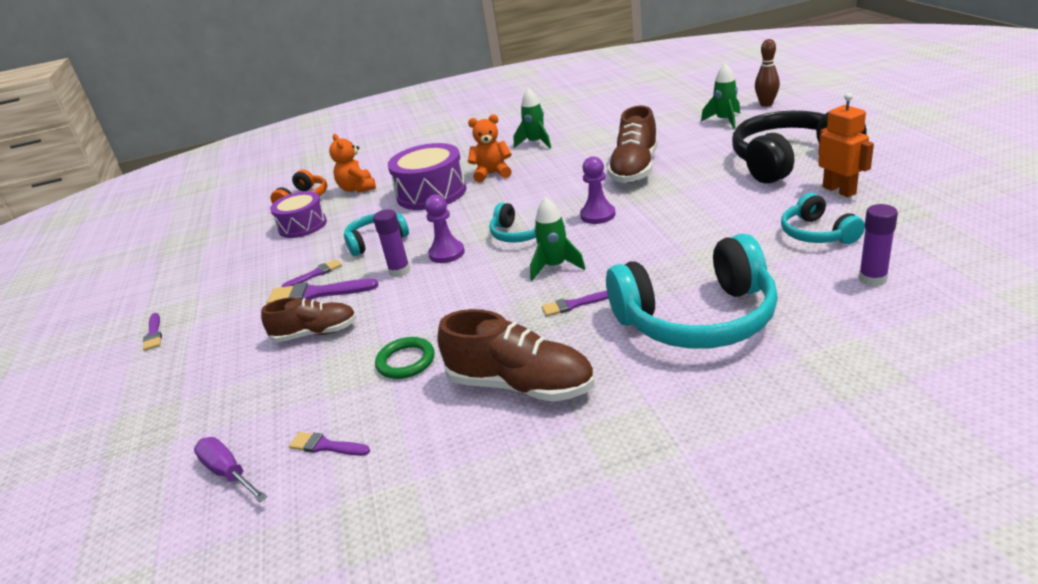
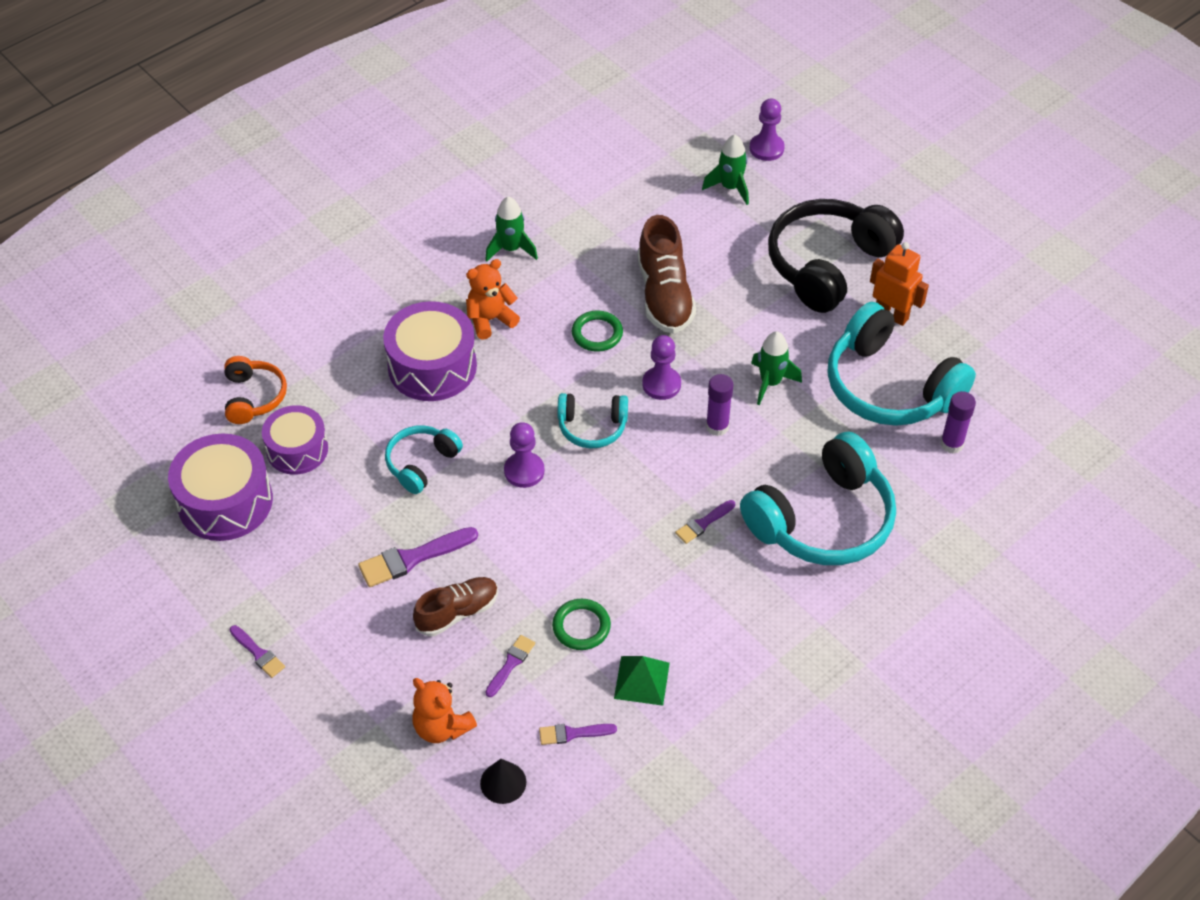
camera: 30 degrees left, 20 degrees up
purple screwdriver [194,437,267,502] -> black cone [480,759,526,804]
purple brush [281,259,342,287] -> purple brush moved to [485,635,535,697]
orange teddy bear [329,134,376,193] -> orange teddy bear moved to [412,678,477,743]
purple glue stick [373,209,410,277] -> purple glue stick moved to [706,374,734,436]
brown shoe [437,309,595,402] -> none
green rocket [530,197,586,281] -> green rocket moved to [751,331,802,405]
brown bowling pin [755,39,780,107] -> purple pawn [750,99,785,161]
turquoise headphones [781,193,865,244] -> turquoise headphones [827,302,976,426], size x1.91
none -> purple drum [168,434,273,541]
none -> green ring [572,310,623,352]
none -> green pyramid [614,656,670,706]

